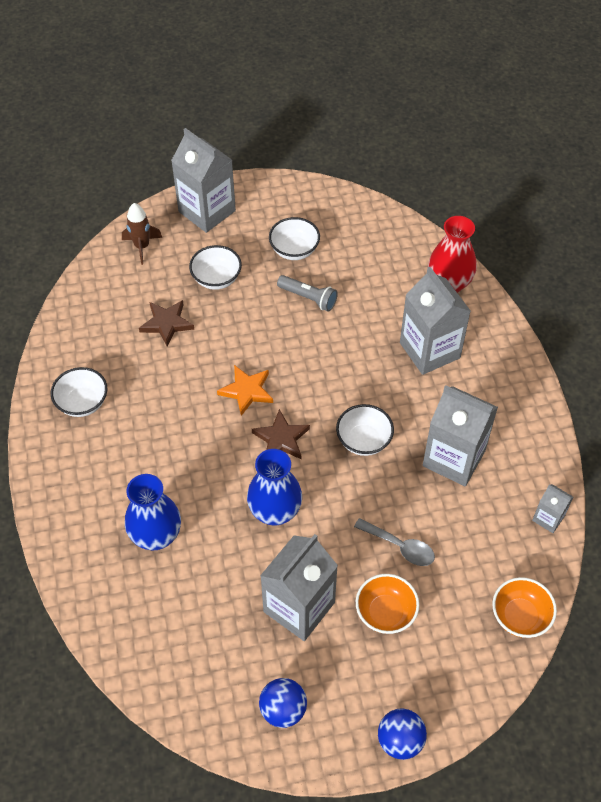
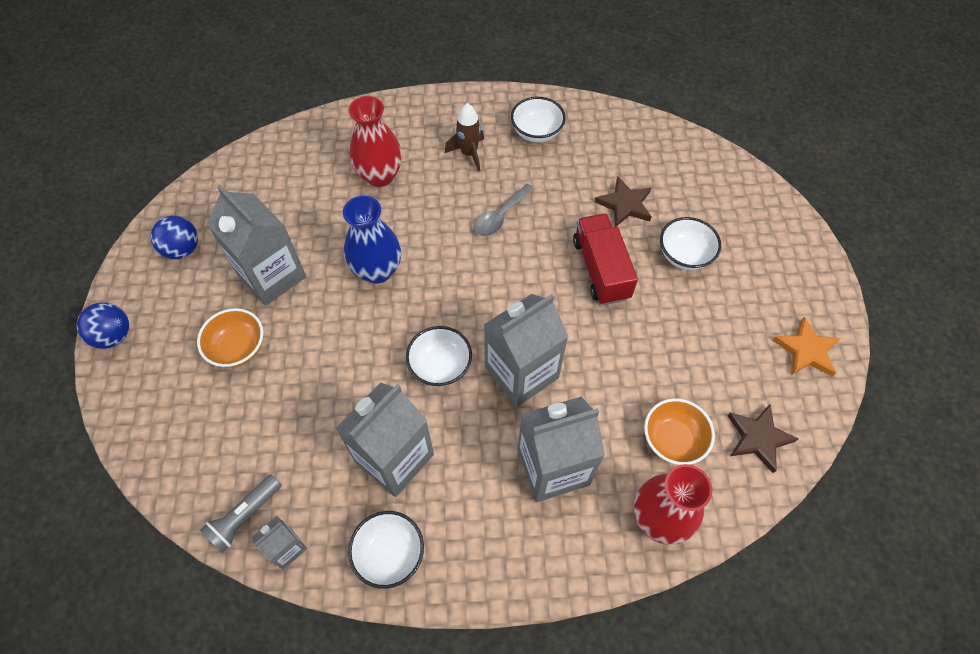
camera: 100 degrees right, 5 degrees up
brown rocket [122,203,162,265] -> brown rocket moved to [445,103,484,172]
blue vase [125,474,181,551] -> red vase [349,96,402,187]
grey carton [171,128,236,233] -> grey carton moved to [484,294,569,407]
orange star [217,365,273,416] -> orange star moved to [772,317,841,377]
brown star [252,409,310,459] -> brown star moved to [727,404,799,473]
white bowl [269,217,320,260] -> white bowl moved to [348,511,424,589]
grey flashlight [277,275,338,311] -> grey flashlight moved to [200,475,282,553]
grey spoon [354,518,435,566] -> grey spoon moved to [474,184,535,236]
orange bowl [492,577,557,638] -> orange bowl moved to [644,398,715,465]
none -> red truck [573,213,638,305]

